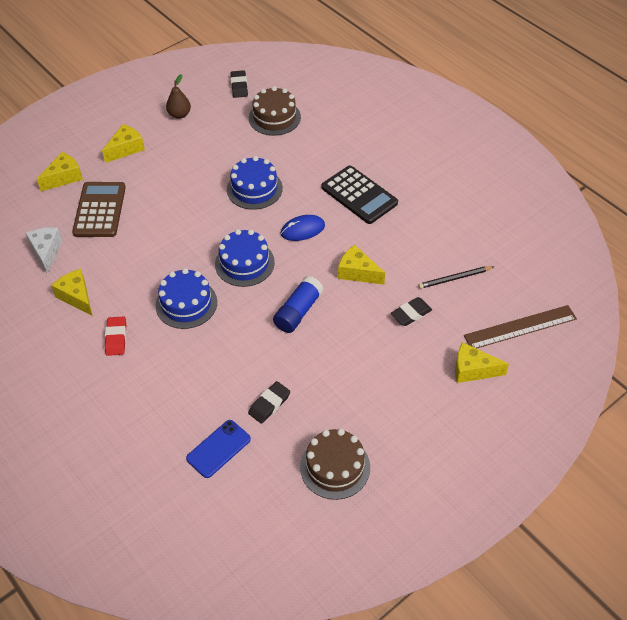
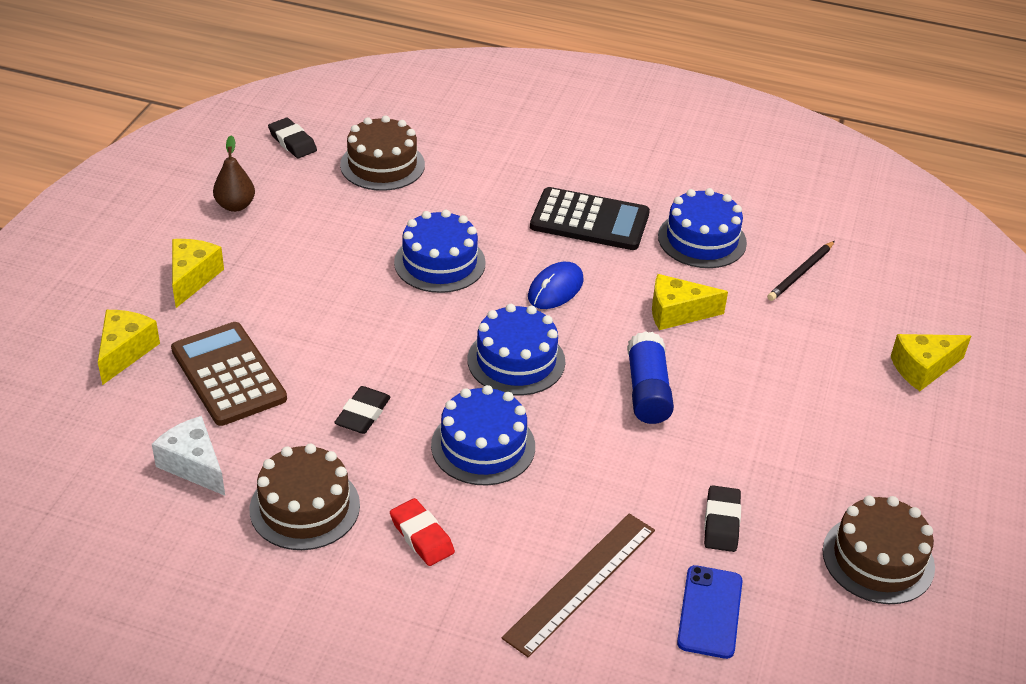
camera: 35 degrees left, 10 degrees down
yellow cheese [51,269,92,316] -> brown cake [250,444,360,550]
black eraser [391,297,432,326] -> black eraser moved to [334,386,391,434]
brown ruler [464,305,577,349] -> brown ruler moved to [502,513,655,658]
none -> blue cake [658,188,747,268]

